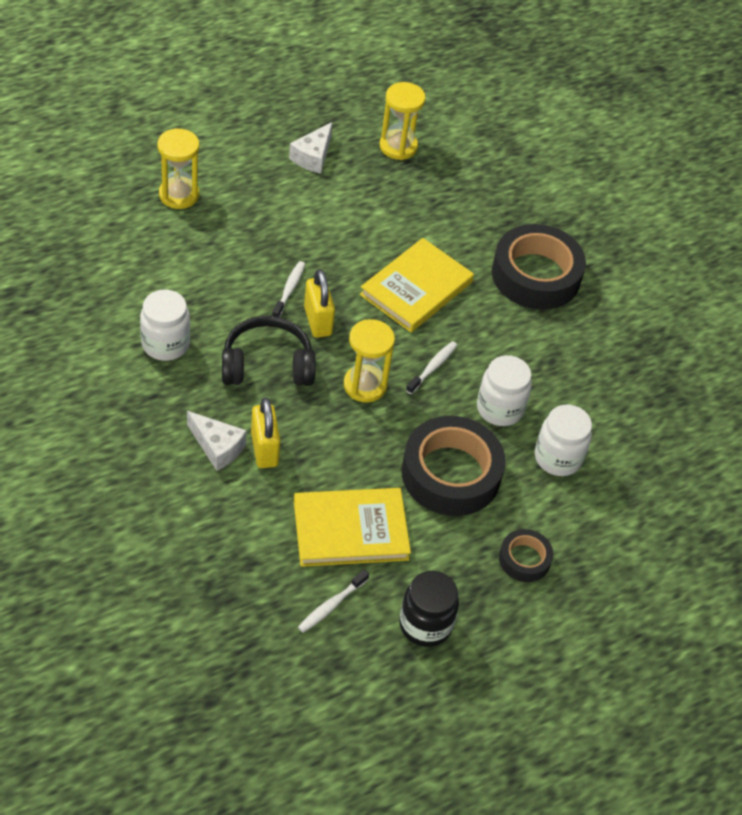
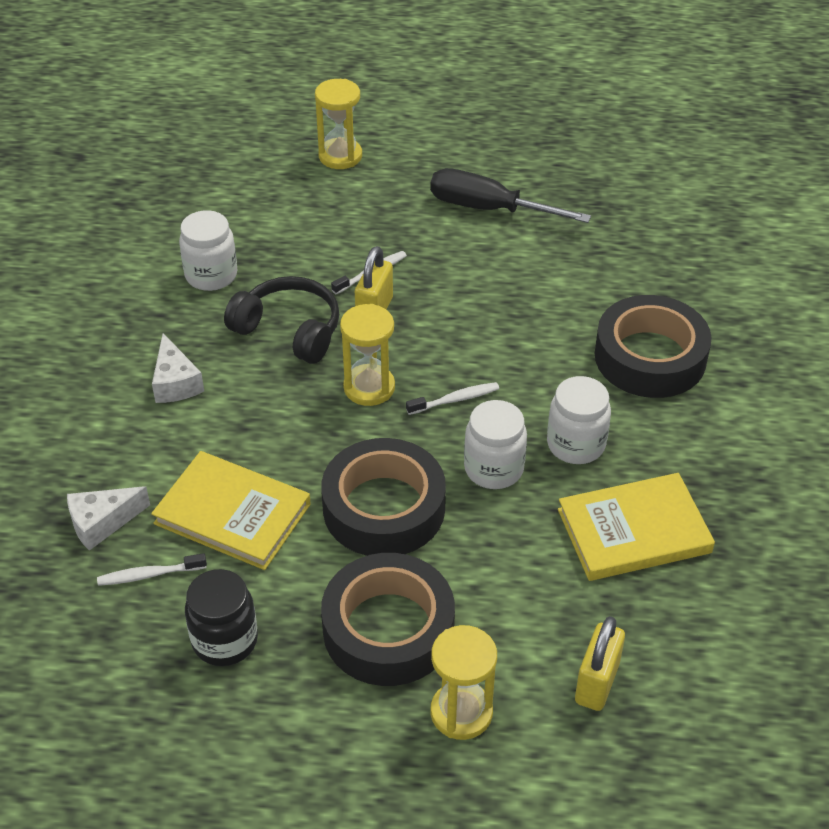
camera: 40 degrees right, 5 degrees down
yellow padlock [251,397,281,468] -> yellow padlock moved to [575,616,625,711]
white cheese [289,122,332,174] -> white cheese moved to [67,486,150,551]
yellow book [360,238,474,332] -> yellow book moved to [558,473,715,581]
yellow hourglass [380,82,426,160] -> yellow hourglass moved to [430,625,497,740]
black tape [499,529,553,582] -> black tape [321,553,455,686], size x1.99
white jar [535,405,592,476] -> white jar moved to [547,376,611,464]
none -> black screwdriver [430,168,591,223]

